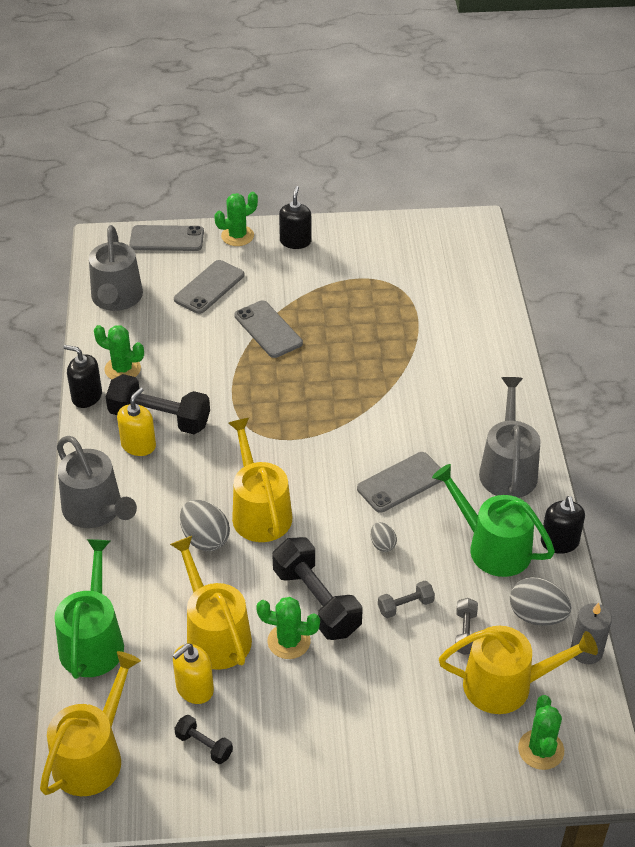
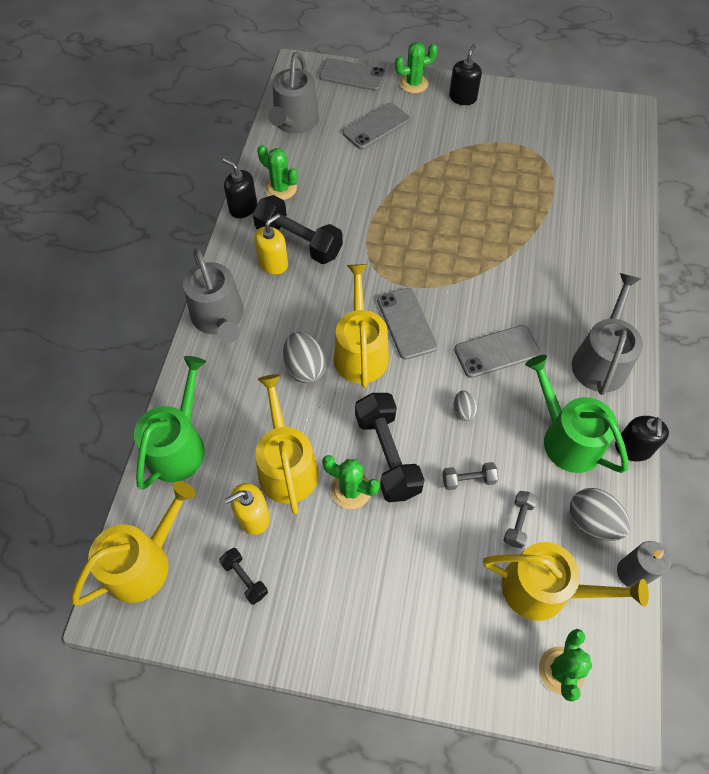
camera: 15 degrees right, 15 degrees up
grey phone [234,300,303,358] -> grey phone moved to [377,288,437,360]

